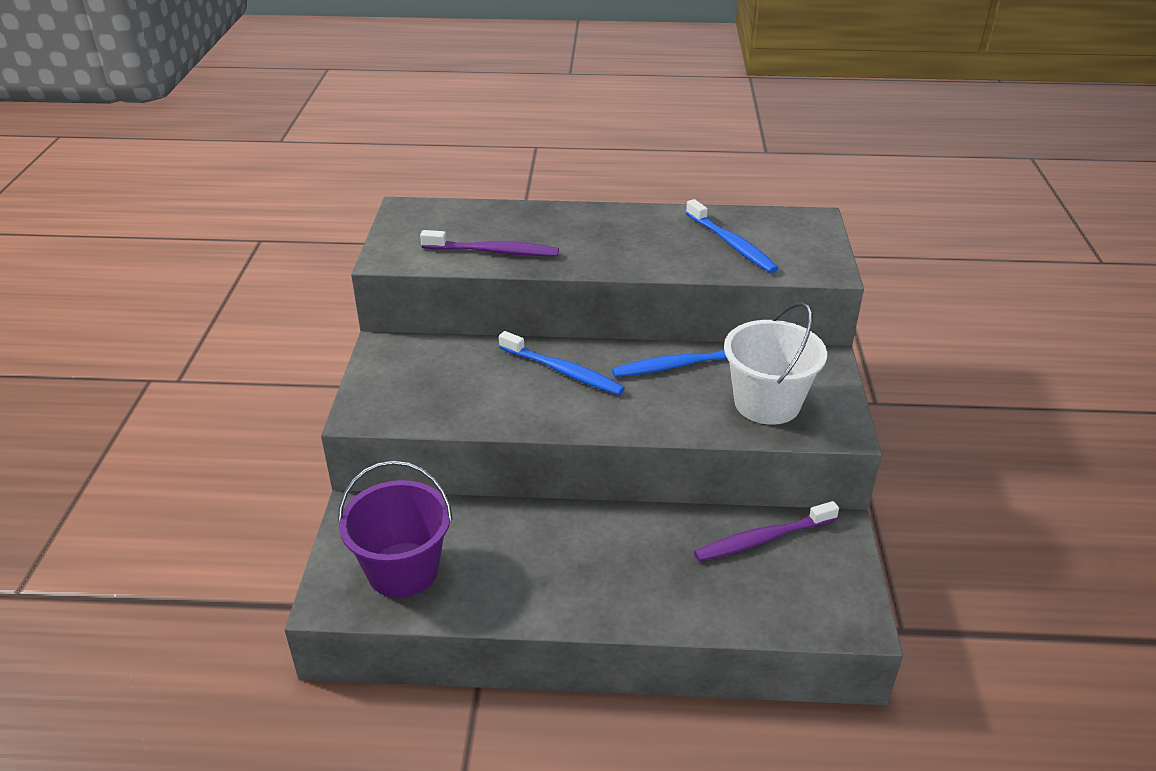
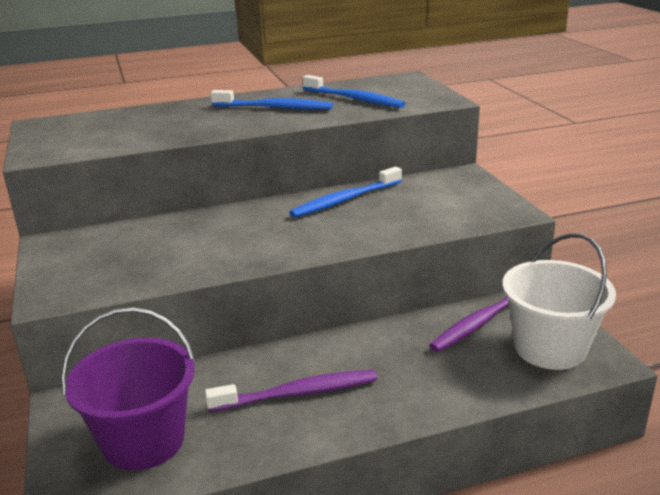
camera: 20 degrees left, 10 degrees down
purple toothbrush [420,230,559,256] -> purple toothbrush moved to [205,370,377,412]
blue toothbrush [499,331,625,395] -> blue toothbrush moved to [211,90,333,110]
white bucket [724,302,827,425] -> white bucket moved to [502,233,616,370]

